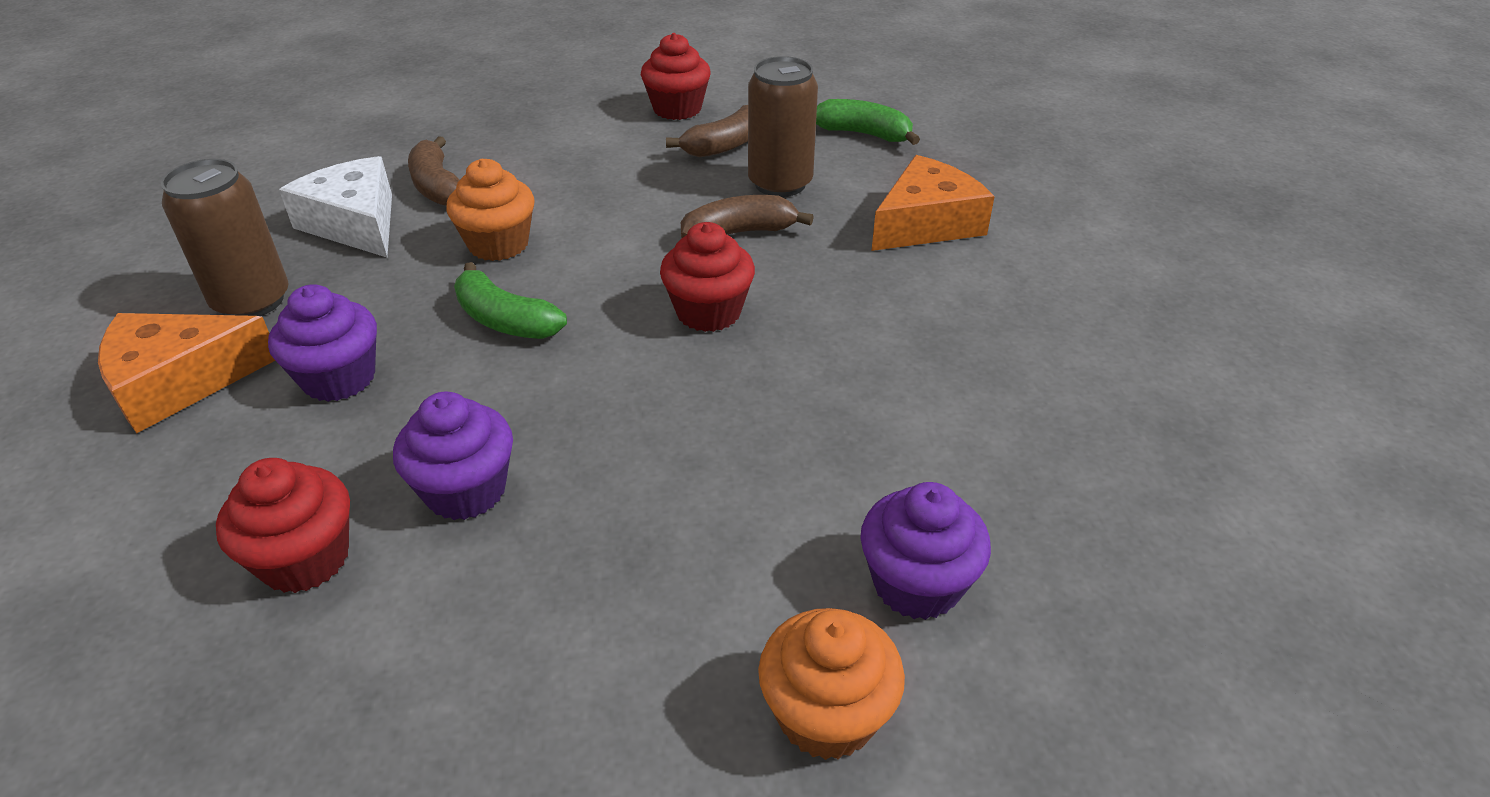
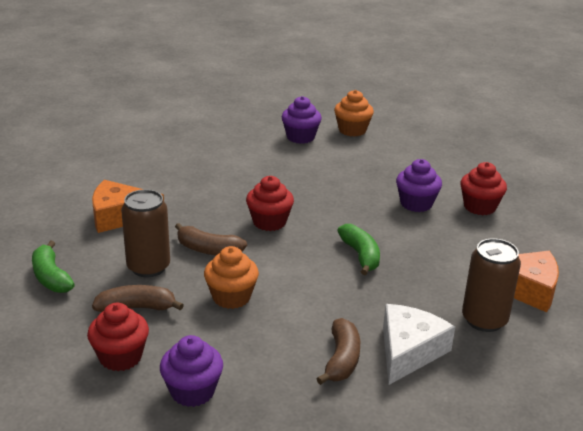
camera: 145 degrees left, 10 degrees down
purple cupcake [268,284,377,402] -> purple cupcake moved to [160,335,223,407]
white cheese [279,156,392,257] -> white cheese turned 150 degrees counterclockwise [383,304,455,385]
orange cupcake [447,159,535,261] -> orange cupcake moved to [204,246,259,309]

